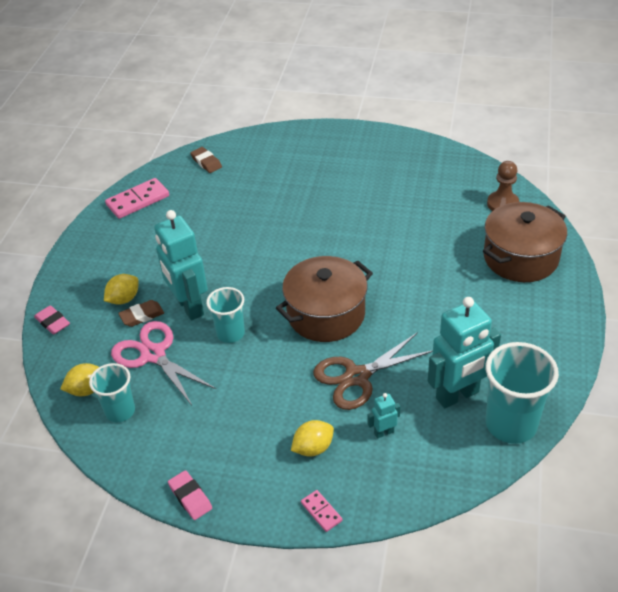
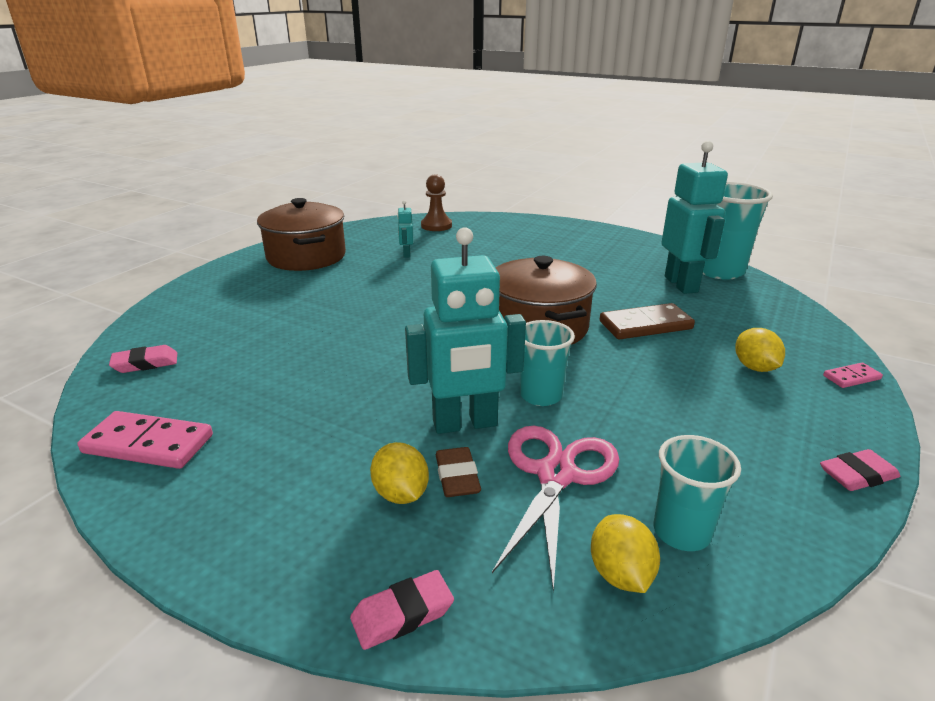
camera: 75 degrees left, 15 degrees down
pink domino [105,178,169,219] -> pink domino turned 60 degrees counterclockwise [78,411,213,469]
pink scissors [111,321,216,405] -> pink scissors turned 135 degrees clockwise [492,426,619,591]
brown eraser [190,147,222,173] -> pink eraser [109,345,177,373]
brown scissors [313,332,433,410] -> brown domino [600,303,695,339]
turquoise robot [367,393,400,439] -> turquoise robot moved to [397,200,413,258]
brown pot [483,202,567,282] -> brown pot moved to [257,198,346,271]

